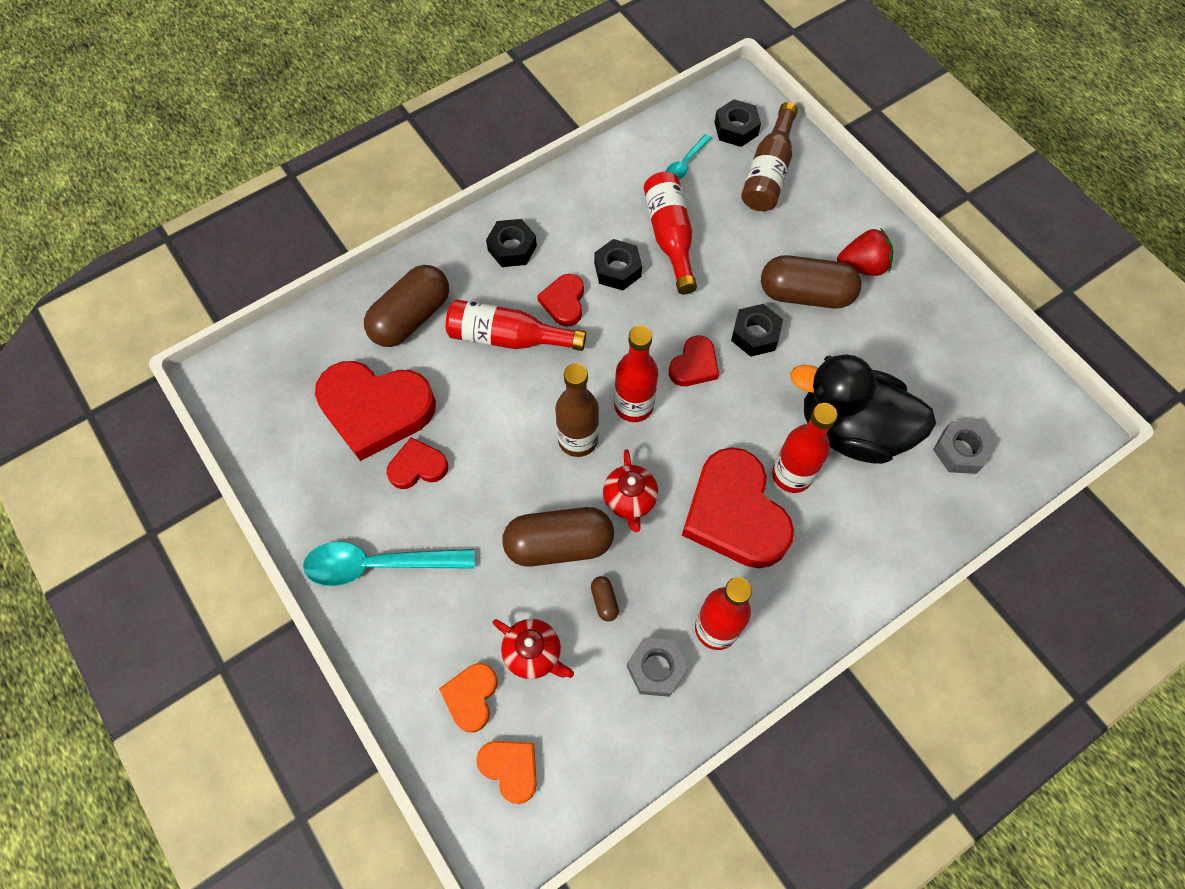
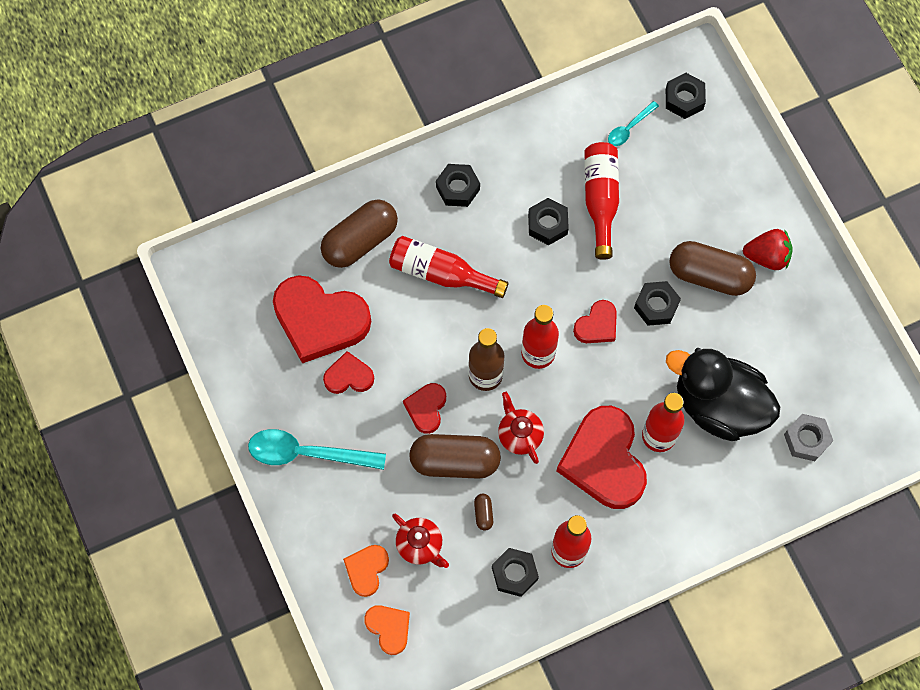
camera: 10 degrees right, 5 degrees up
red heart [537,274,584,327] -> red heart moved to [403,383,446,434]
red teapot [603,449,658,532] -> red teapot turned 150 degrees clockwise [498,392,544,464]
grey nut [627,637,688,697] -> black nut [492,548,539,597]
brown bottle [741,102,798,211] -> none

